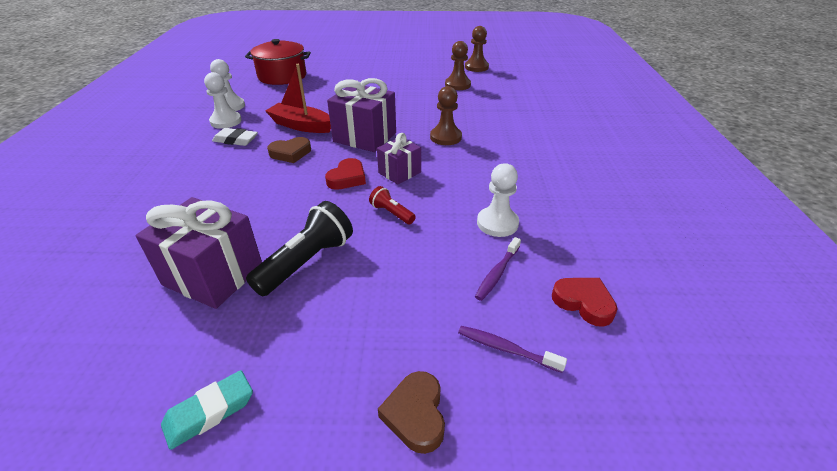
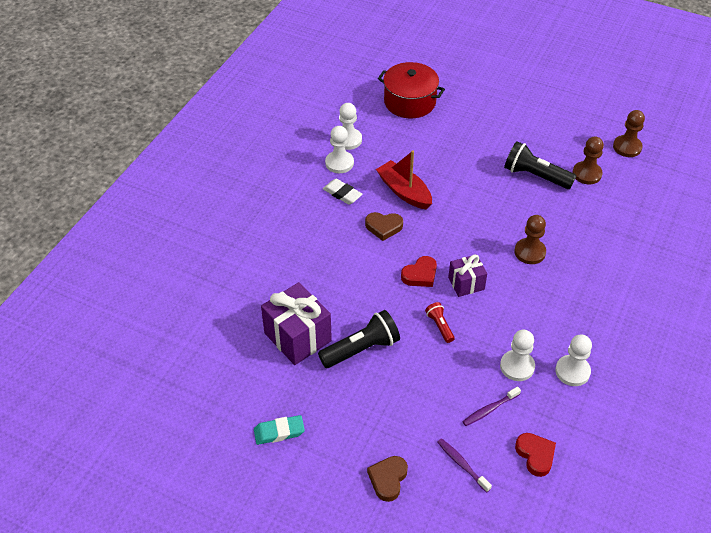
camera: 25 degrees right, 10 degrees up
purple gift [327,78,396,152] -> none
none -> black flashlight [504,141,576,189]
none -> white pawn [555,335,592,386]

